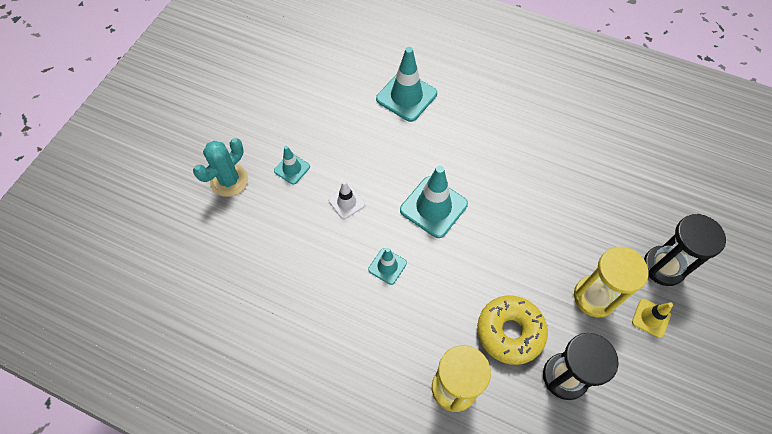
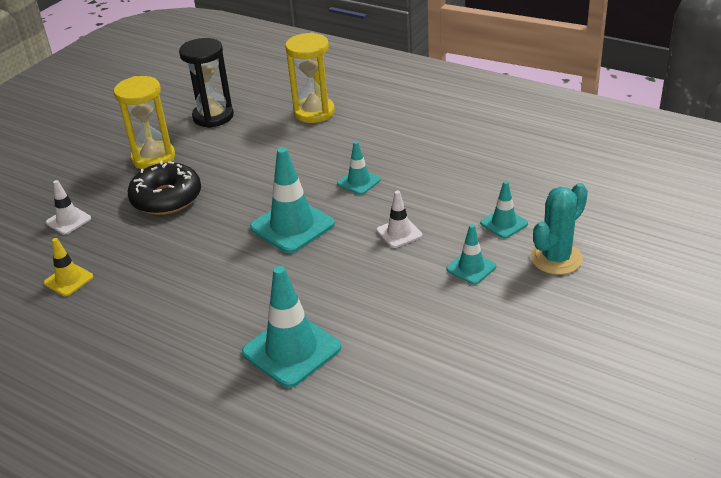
camera: 170 degrees left, 25 degrees down
yellow donut [477,295,548,365] -> none
yellow traffic cone [632,299,673,338] -> yellow traffic cone moved to [44,238,93,296]
black hourglass [644,214,726,286] -> none
none -> white traffic cone [46,180,91,235]
none -> black donut [128,161,201,215]
none -> turquoise traffic cone [480,181,528,239]

